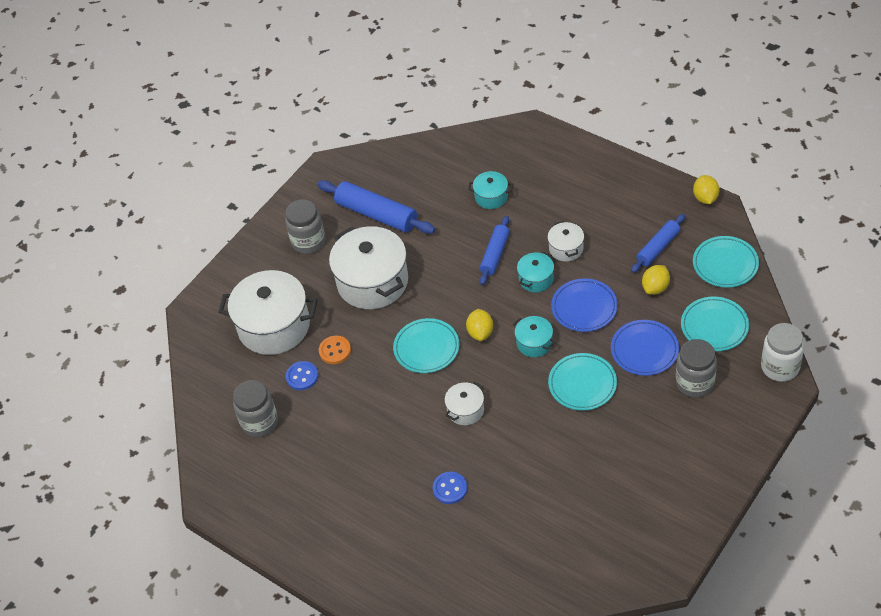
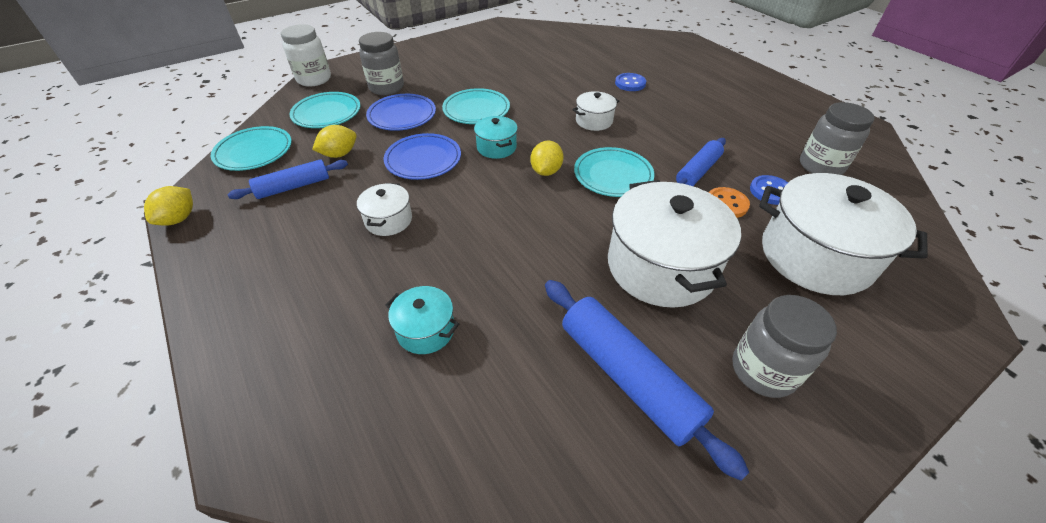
camera: 165 degrees left, 5 degrees down
blue rolling pin [480,216,510,285] -> blue rolling pin moved to [676,138,726,186]
turquoise pot [517,252,554,292] -> none

